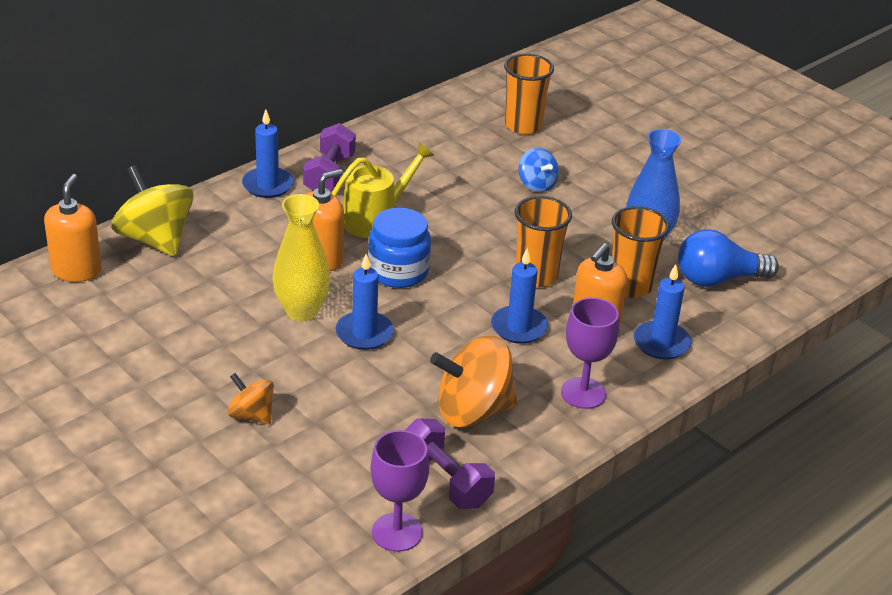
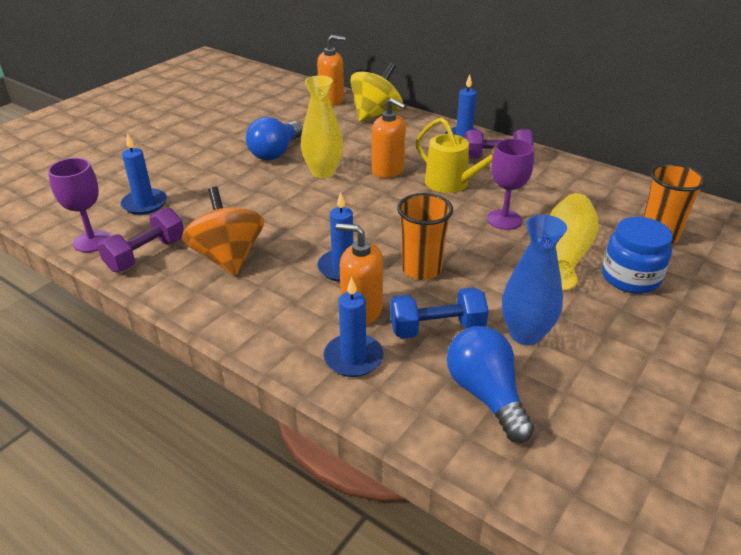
camera: 80 degrees right, 0 degrees up
orange spinning top [228,373,274,425] -> none
blue candle [335,254,394,350] -> blue candle moved to [121,133,167,215]
blue jar [368,208,431,288] -> blue jar moved to [602,217,673,294]
blue spinning top [519,148,559,192] -> yellow vase [550,193,598,290]
purple goblet [561,297,619,409] -> purple goblet moved to [487,139,534,230]
orange cup [612,206,670,298] -> blue dumbbell [390,287,489,339]
none -> blue light bulb [246,117,303,161]

